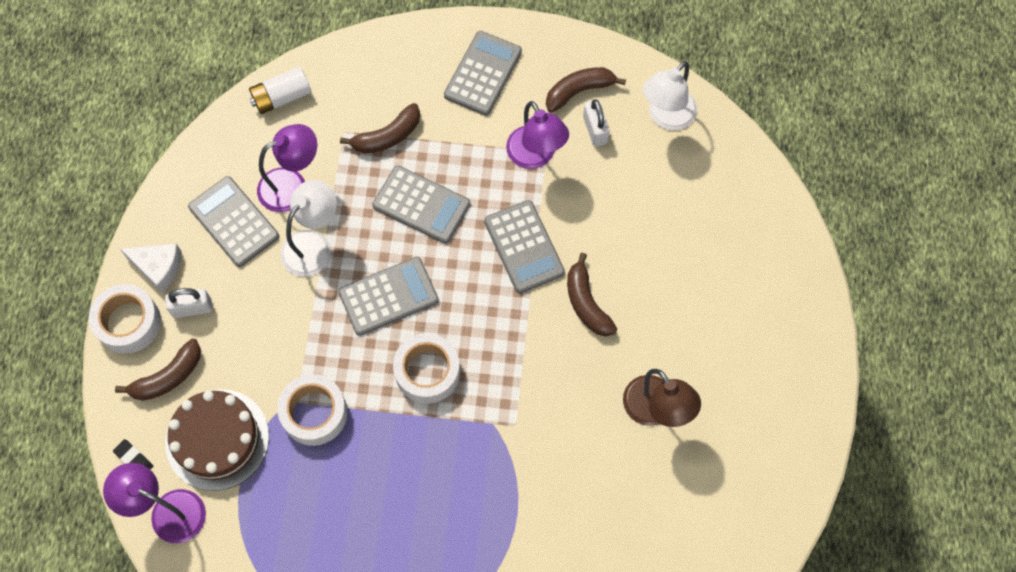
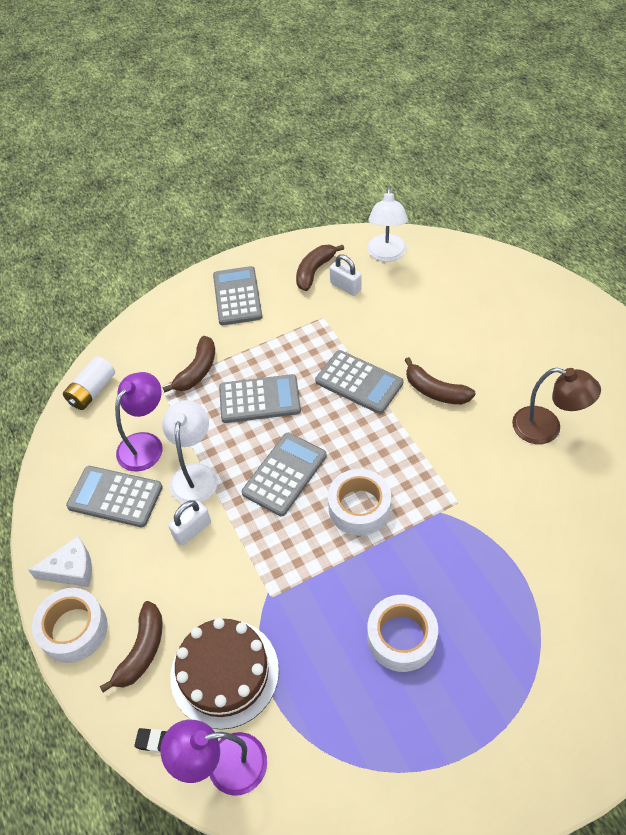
camera: 30 degrees left, 15 degrees down
white padlock [165,288,212,318] -> white padlock moved to [168,500,211,546]
white tape [277,374,348,446] -> white tape moved to [367,595,438,672]
purple lamp [506,101,569,169] -> none

